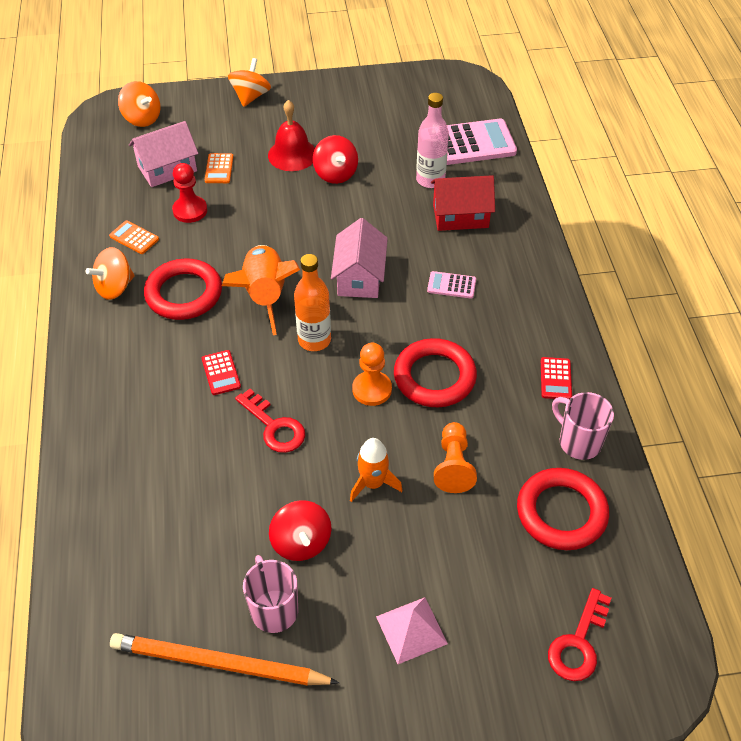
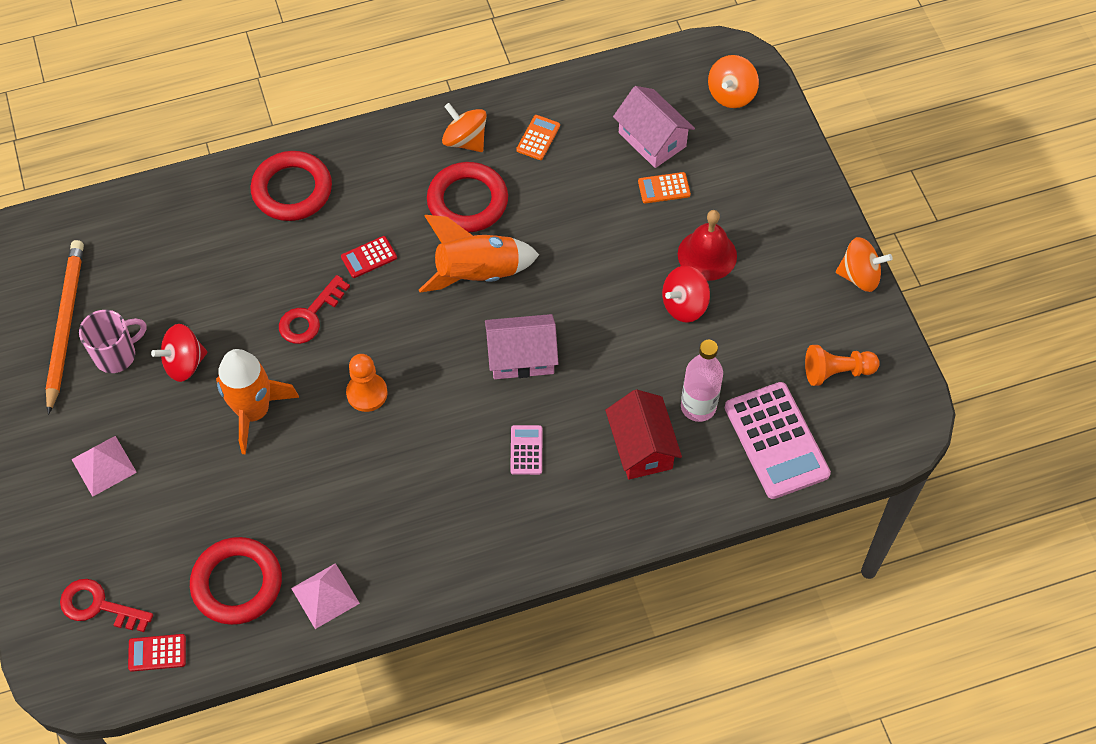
camera: 80 degrees right, 10 degrees up
red pawn [172,163,207,223] -> none
orange spinning top [228,58,271,107] -> orange spinning top moved to [836,237,893,292]
orange bottle [294,254,331,351] -> none
orange rocket [350,438,403,502] -> orange rocket [216,349,299,455], size x1.60
red ring [394,338,477,407] -> red ring moved to [251,151,332,221]
orange pawn [434,422,477,493] -> orange pawn moved to [805,345,880,386]
red calculator [541,357,572,399] -> red calculator moved to [128,634,186,672]
pink mug [552,392,614,460] -> pink pyramid [291,563,360,629]

